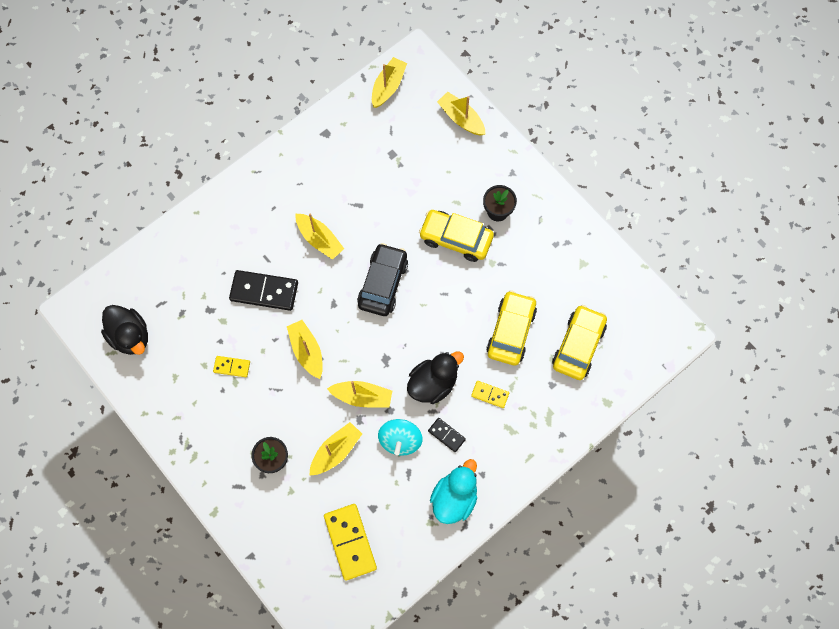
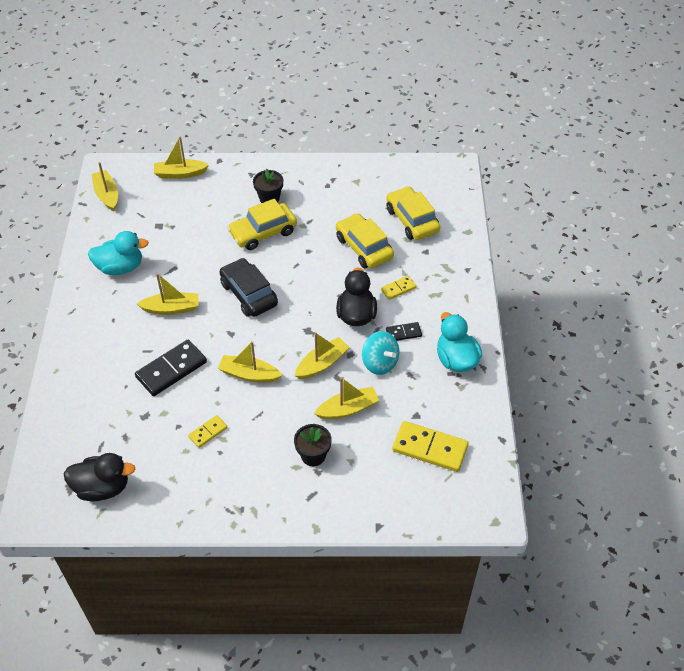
camera: 50 degrees left, 20 degrees down
yellow boat [309,422,362,476] -> yellow boat turned 75 degrees clockwise [314,377,379,419]
none -> turquoise duck [88,231,149,275]

